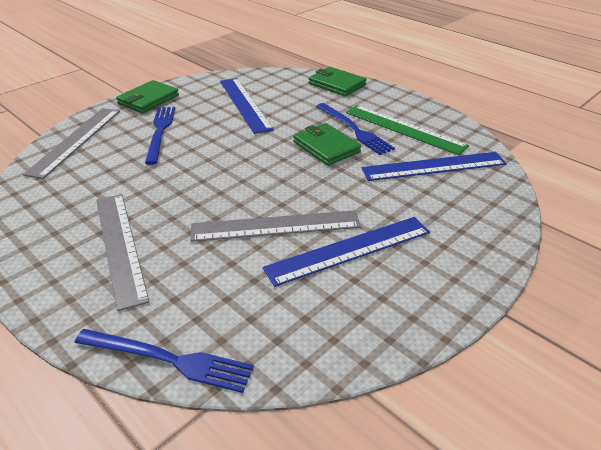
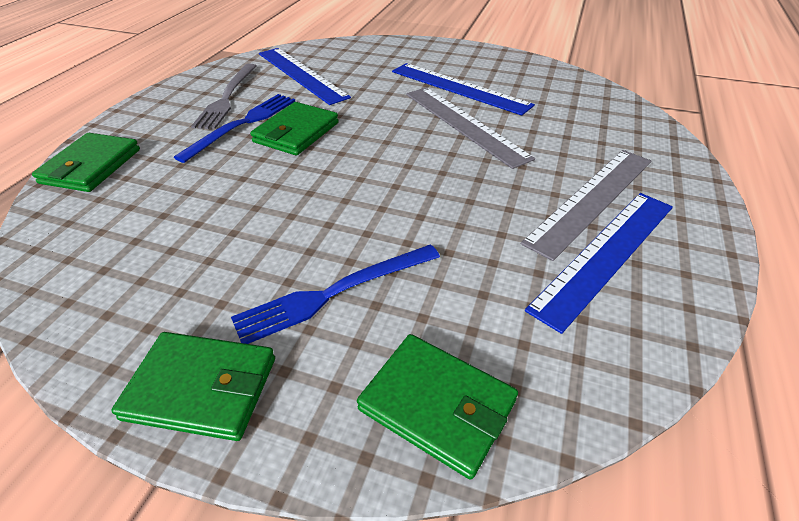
camera: 115 degrees left, 5 degrees up
grey ruler [23,108,120,179] -> green wallet [357,334,518,480]
blue fork [74,329,254,393] -> none
blue ruler [220,78,274,134] -> blue ruler moved to [525,193,673,334]
green ruler [346,105,469,155] -> grey fork [191,64,256,130]

